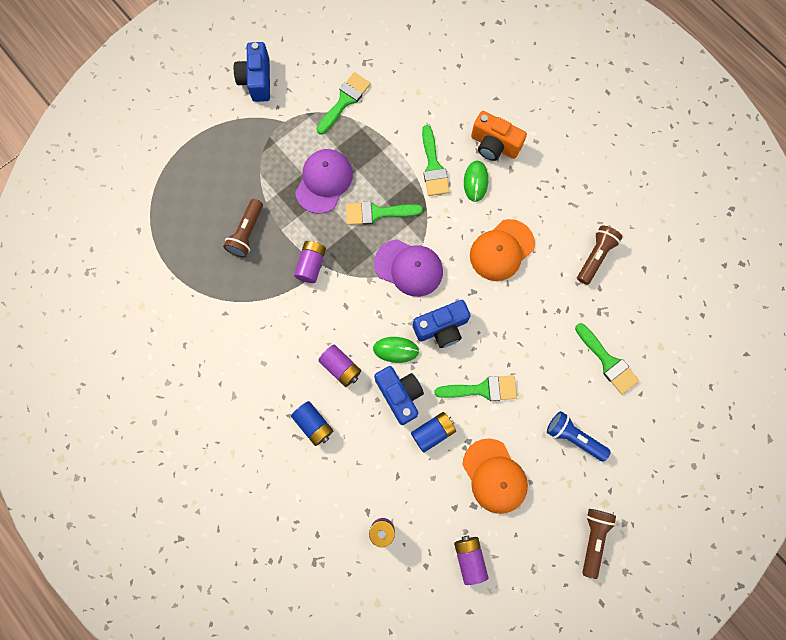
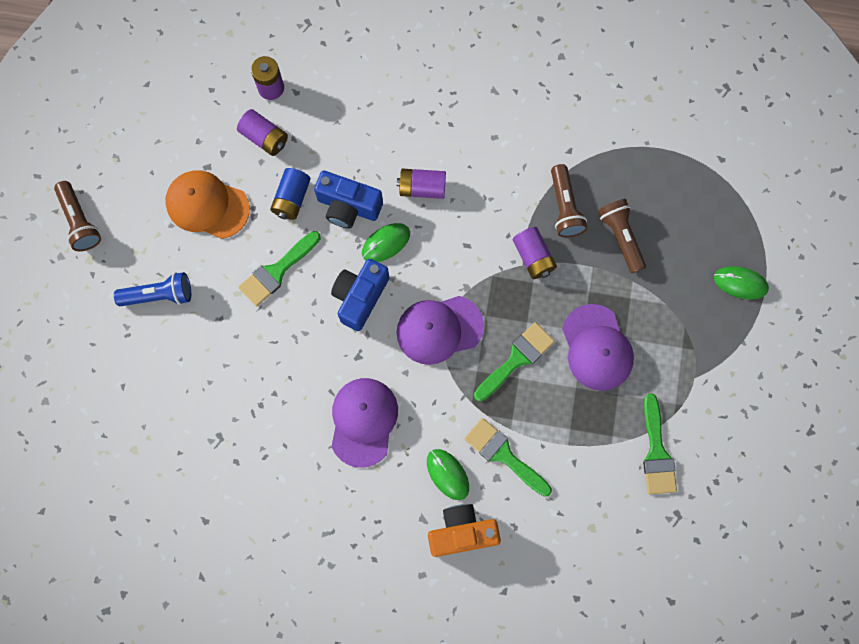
camera: 140 degrees right, 0 degrees up
blue camera [234,42,270,102] -> none
blue battery [291,401,333,446] -> none
purple battery [454,536,488,585] -> purple battery moved to [237,109,288,156]
orange cap [470,219,535,281] -> purple cap [331,378,398,468]
green brush [575,323,639,394] -> none
brown flashlight [577,225,623,285] -> brown flashlight moved to [551,164,587,237]
none -> green mouse [714,266,769,300]

